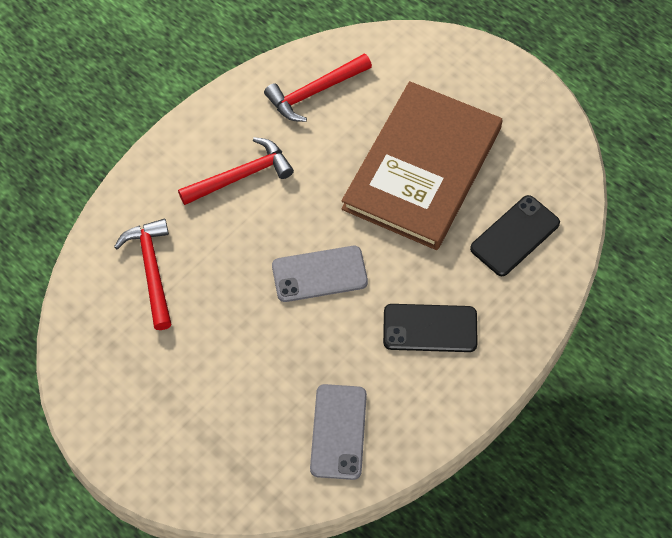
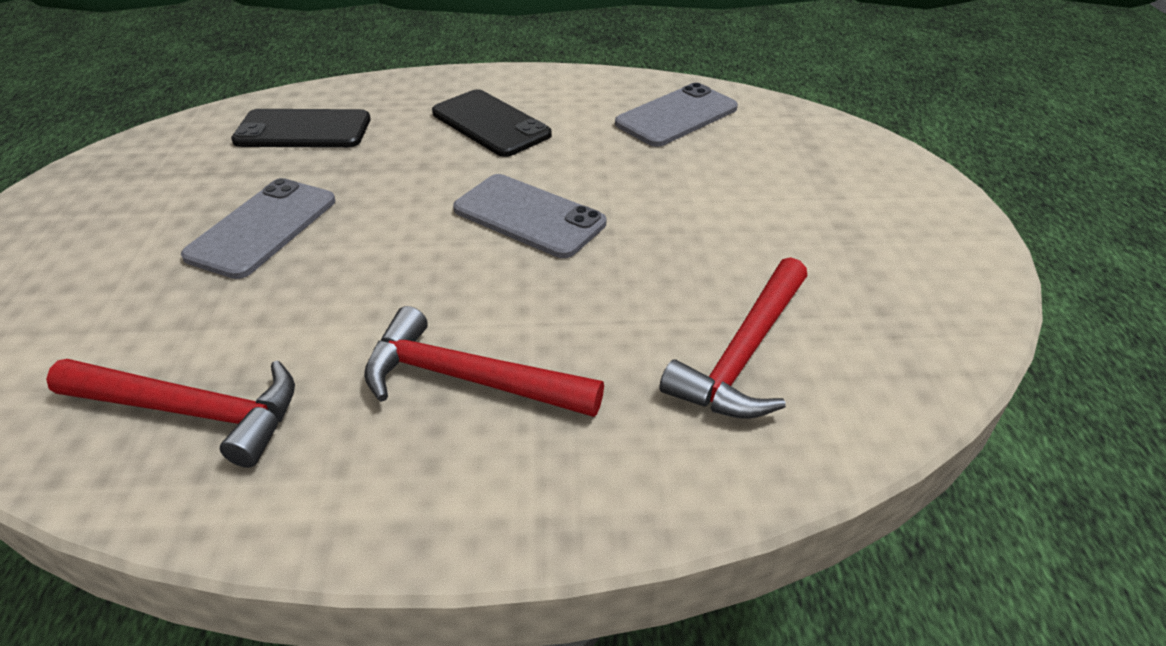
camera: 135 degrees left, 20 degrees down
brown book [341,81,503,250] -> grey phone [181,178,335,279]

